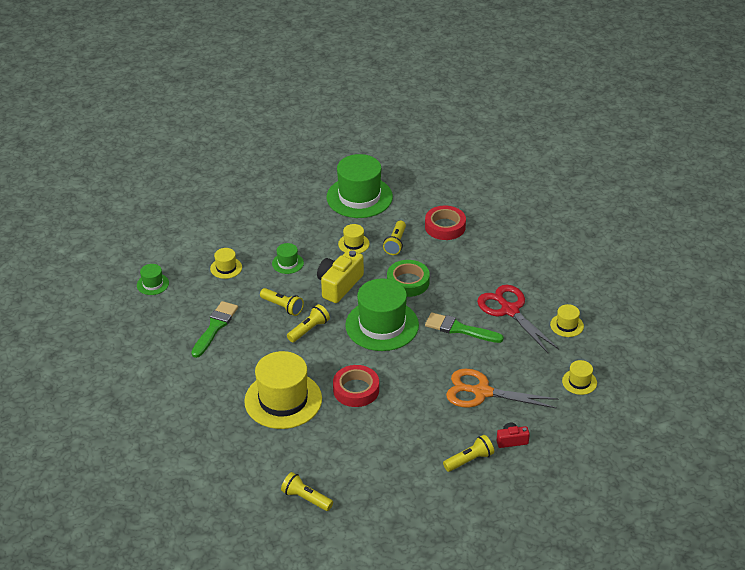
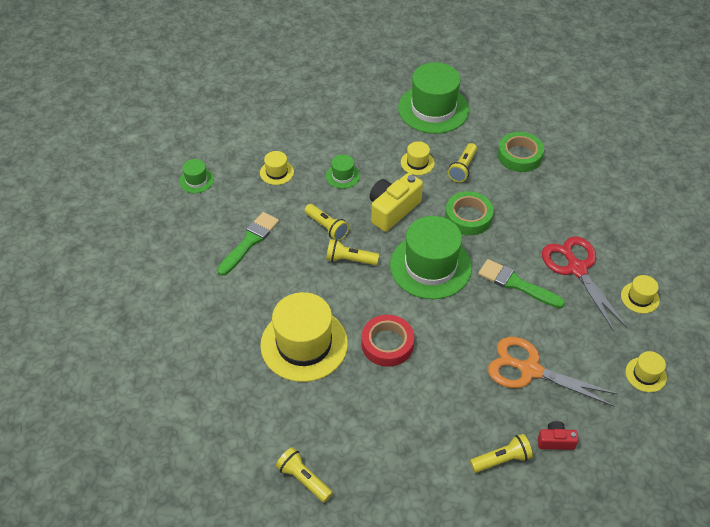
camera: 10 degrees right, 10 degrees up
yellow flashlight [287,304,330,342] -> yellow flashlight turned 135 degrees counterclockwise [326,239,379,265]
red tape [425,206,466,240] -> green tape [498,132,544,172]

